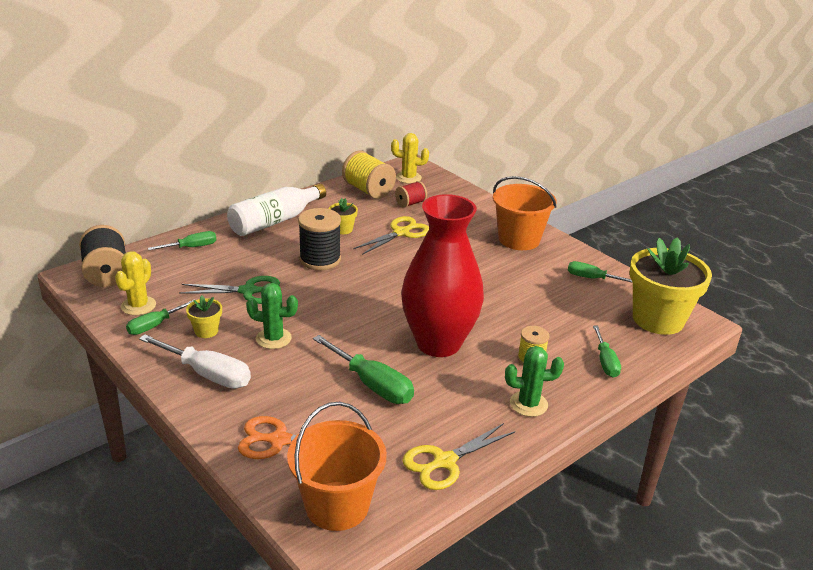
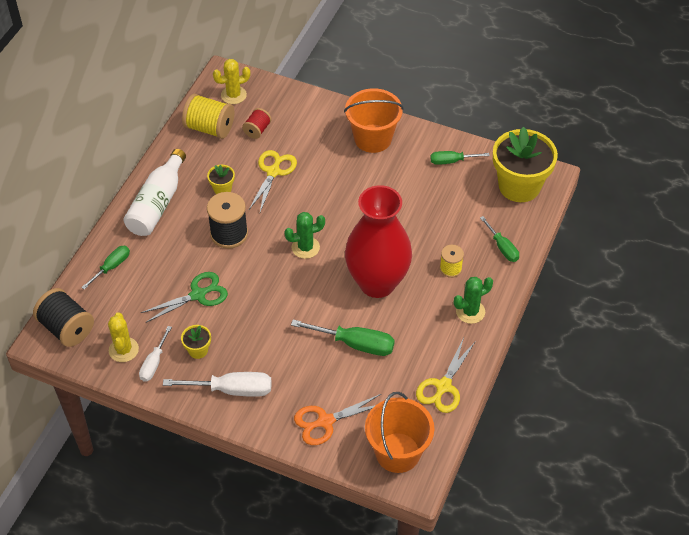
camera: 25 degrees left, 20 degrees up
green screwdriver [126,299,195,335] -> white screwdriver [139,326,172,382]
green cactus [246,283,298,349] -> green cactus moved to [284,212,325,259]

